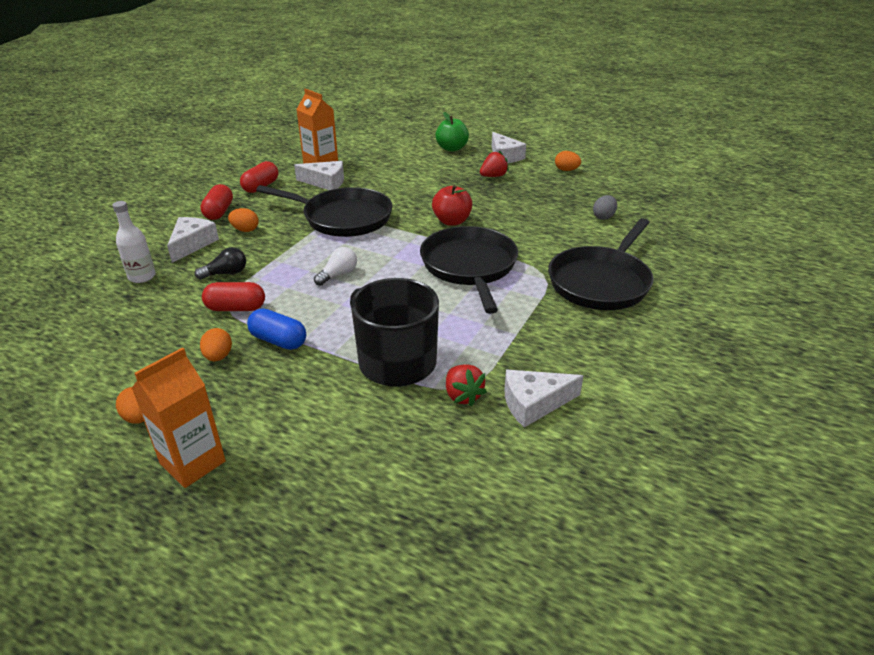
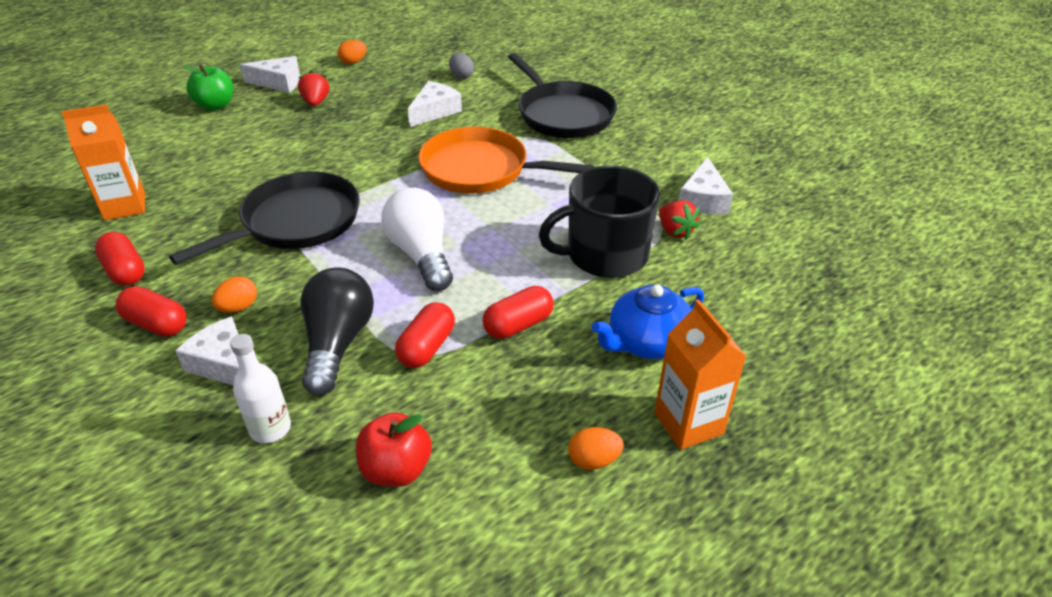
camera: 65 degrees left, 5 degrees up
black light bulb [195,247,246,279] -> black light bulb [301,267,374,396], size x1.89
orange egg [200,328,232,361] -> none
blue capsule [247,308,306,350] -> red capsule [482,286,554,339]
white cheese [294,161,344,190] -> white cheese moved to [408,81,462,127]
white light bulb [314,247,357,286] -> white light bulb [381,187,453,291], size x1.89
black pan [420,226,518,314] -> orange pan [418,127,594,194]
red apple [432,185,472,226] -> red apple moved to [356,412,432,487]
red strawberry [446,364,487,407] -> red strawberry turned 60 degrees clockwise [659,200,700,239]
none -> blue teapot [592,284,704,359]

